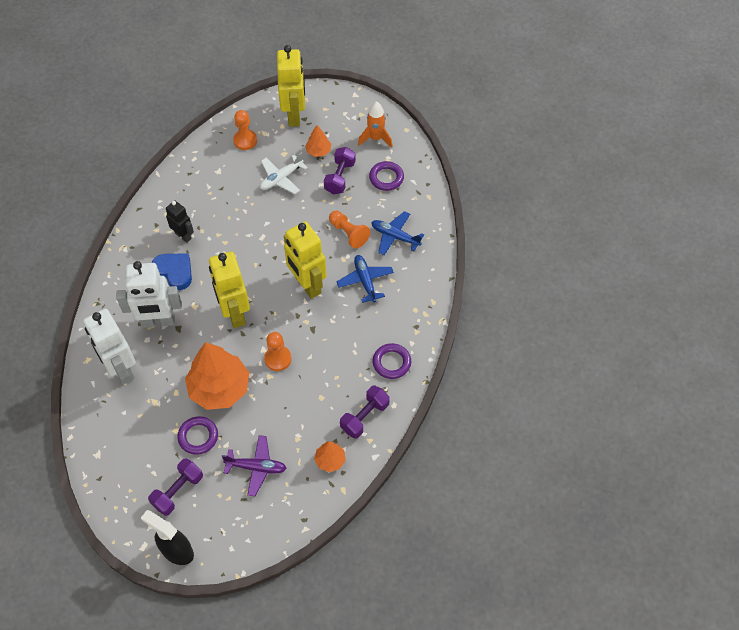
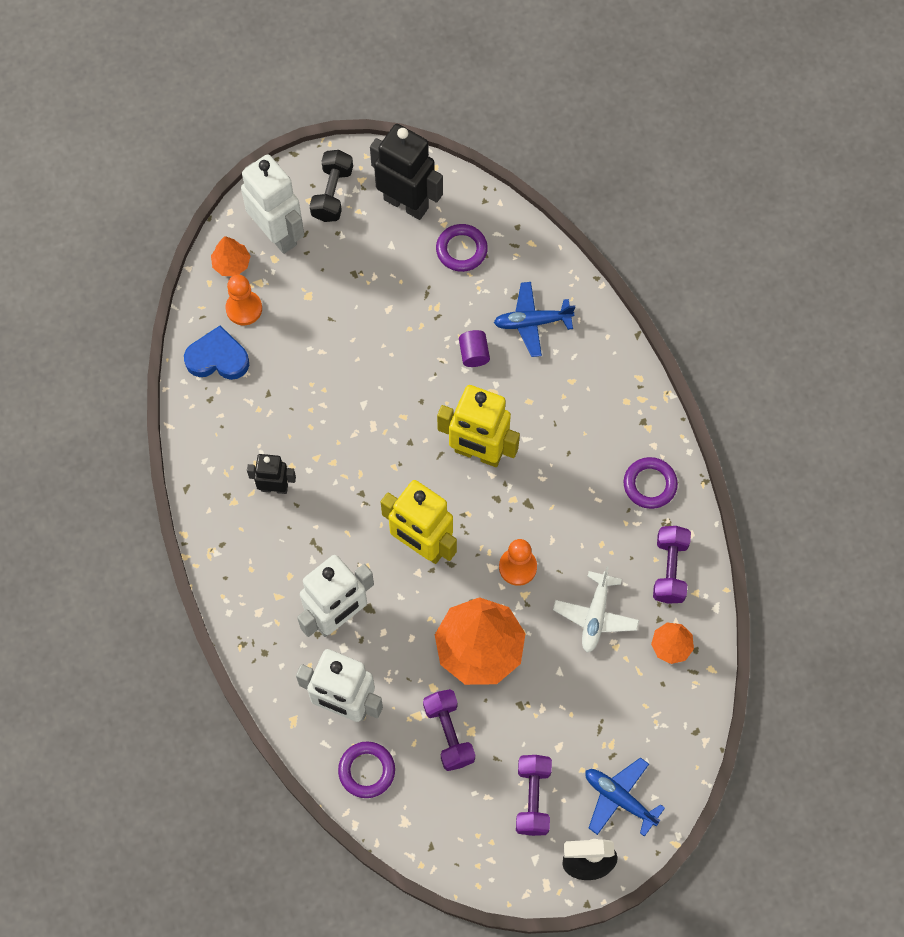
camera: 35 degrees left, 10 degrees up
blue heart [152,253,192,290] -> blue heart moved to [184,325,249,380]
purple ring [177,416,218,455] -> purple ring moved to [338,741,395,798]
purple plane [222,435,287,496] -> none
white plane [260,152,308,194] -> white plane moved to [553,567,639,653]
yellow robot [277,45,305,126] -> white robot [241,154,304,254]
orange tree [305,125,331,157] -> orange tree moved to [211,236,250,276]
purple dumbbell [324,147,356,194] -> purple dumbbell moved to [423,689,475,771]
orange pawn [329,211,370,249] -> purple cylinder [459,330,490,367]
blue plane [336,255,394,303] -> blue plane moved to [585,757,665,837]
orange rocket [358,101,393,148] -> black robot [370,124,443,220]
none -> black dumbbell [310,150,353,222]

